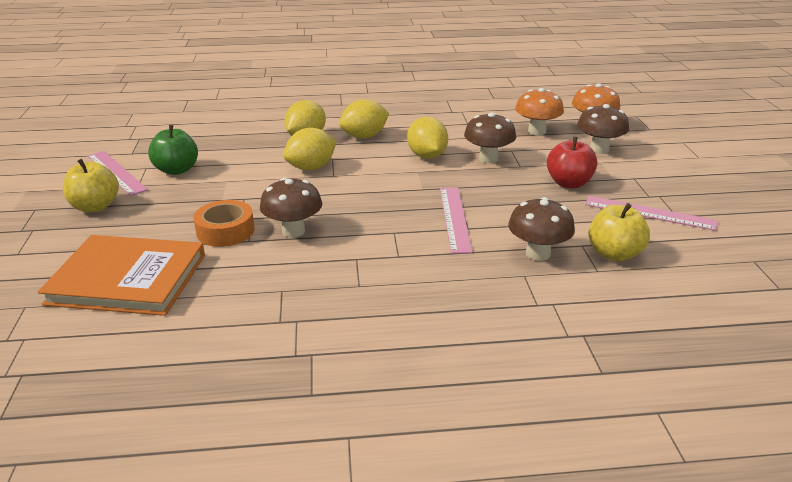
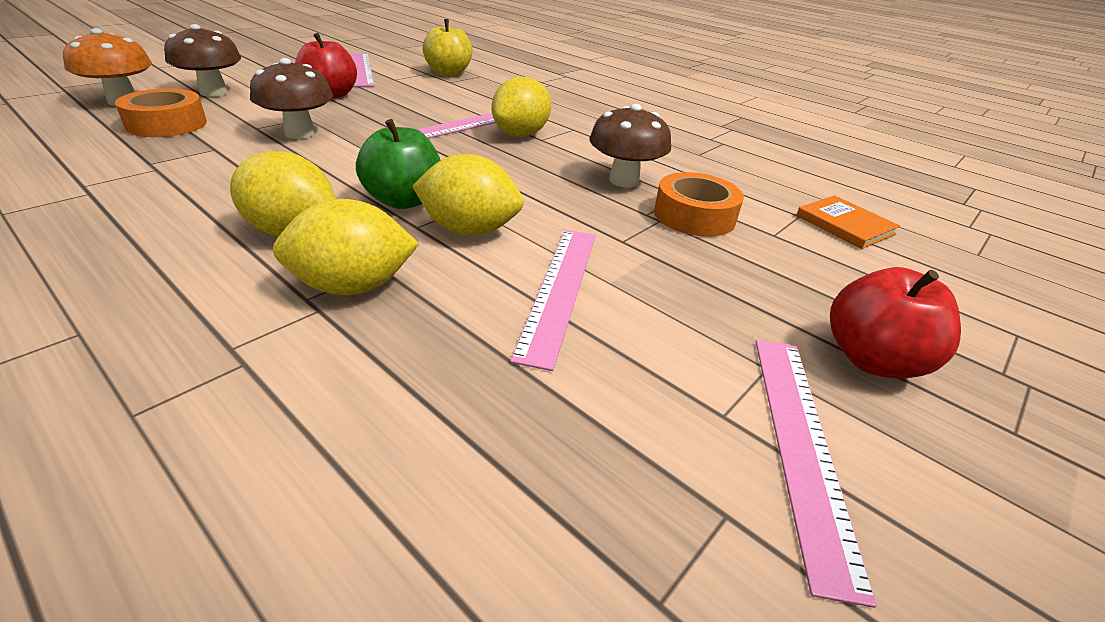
camera: 135 degrees left, 5 degrees up
orange book [38,235,205,316] -> orange book [796,195,900,249], size x0.47
yellow apple [63,159,119,212] -> red apple [830,267,961,379]
green apple [148,125,198,175] -> green apple moved to [356,119,441,209]
yellow lemon [407,117,448,159] -> yellow lemon moved to [492,76,551,137]
brown mushroom [508,197,575,261] -> none
orange mushroom [515,88,564,135] -> orange tape [115,88,207,137]
none -> pink ruler [510,230,596,371]

